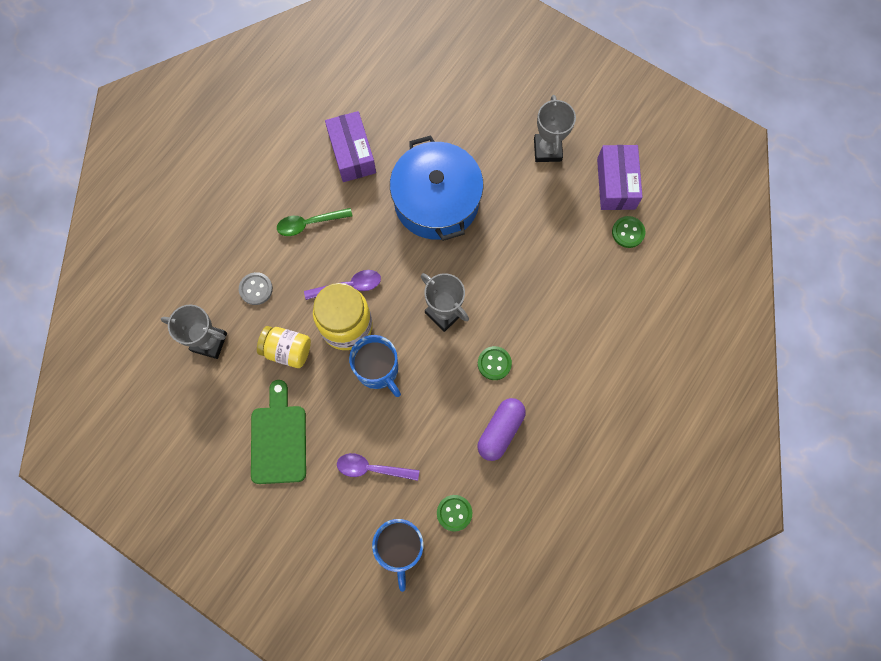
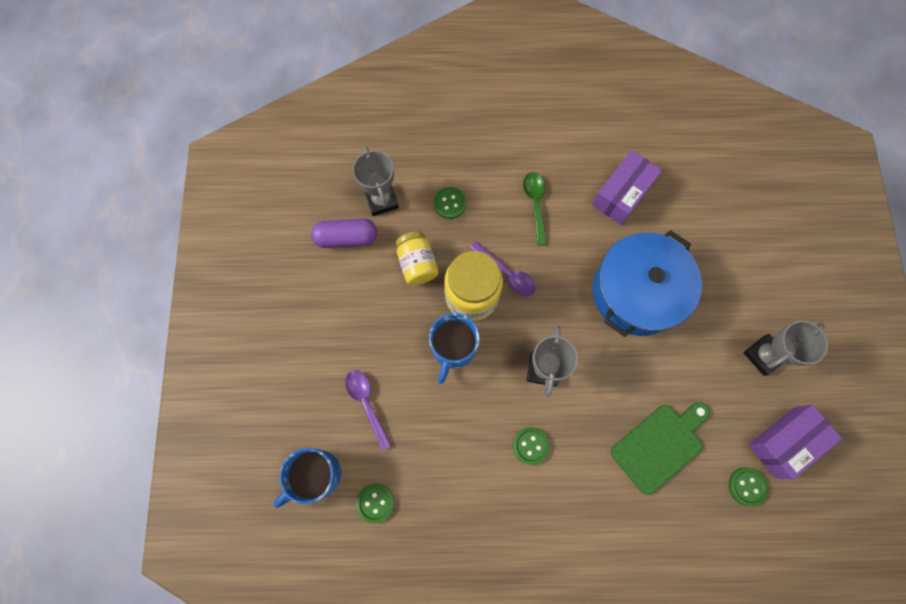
camera: 55 degrees right, 0 degrees up
grey button [239,272,273,305] -> green button [434,187,466,219]
green cutting board [251,380,306,484] -> green cutting board moved to [611,402,710,495]
green spoon [277,208,352,236] -> green spoon turned 45 degrees clockwise [523,172,547,246]
purple capsule [477,398,526,461] -> purple capsule moved to [311,219,377,248]

